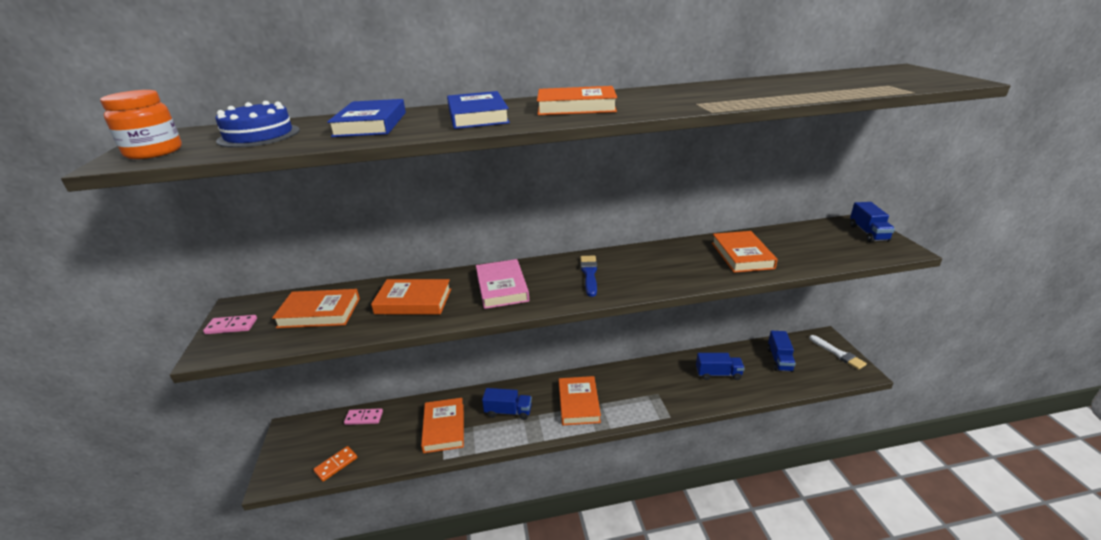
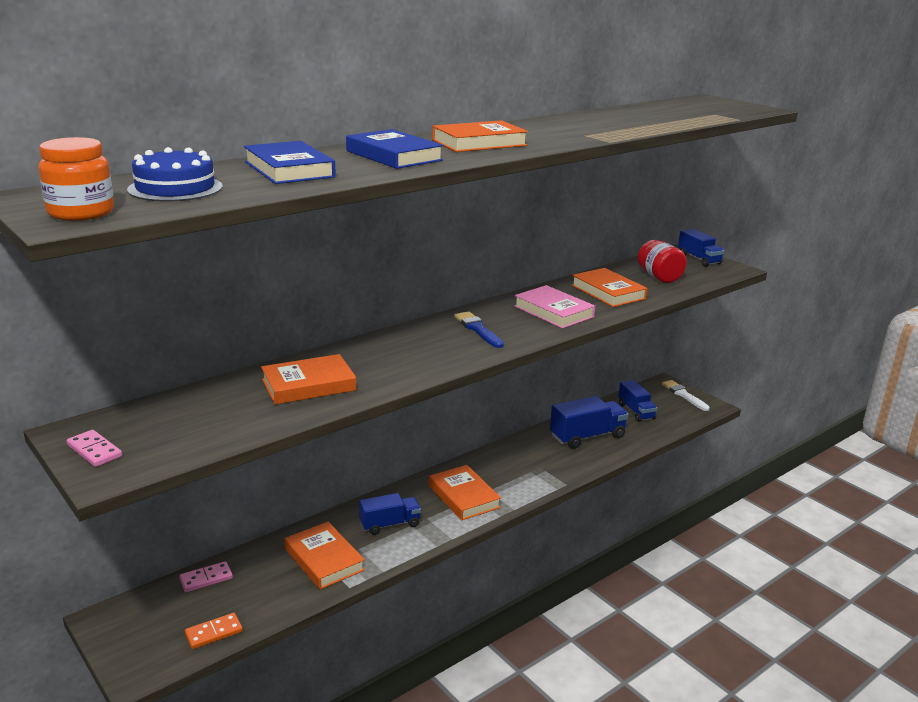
camera: 30 degrees left, 5 degrees down
pink domino [203,315,257,334] -> pink domino turned 75 degrees clockwise [67,430,122,467]
orange book [272,289,360,328] -> none
orange domino [313,446,357,482] -> orange domino turned 45 degrees clockwise [185,613,243,649]
pink book [476,259,529,309] -> pink book moved to [514,285,595,329]
blue truck [696,353,745,380] -> blue truck [550,396,629,449], size x1.52
white brush [809,335,867,370] -> white brush turned 150 degrees counterclockwise [662,380,710,411]
none -> red jar [638,240,687,283]

